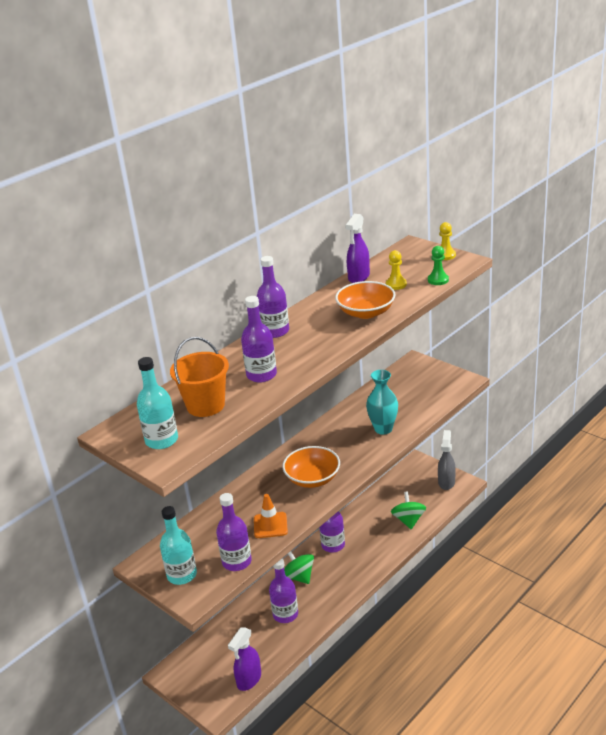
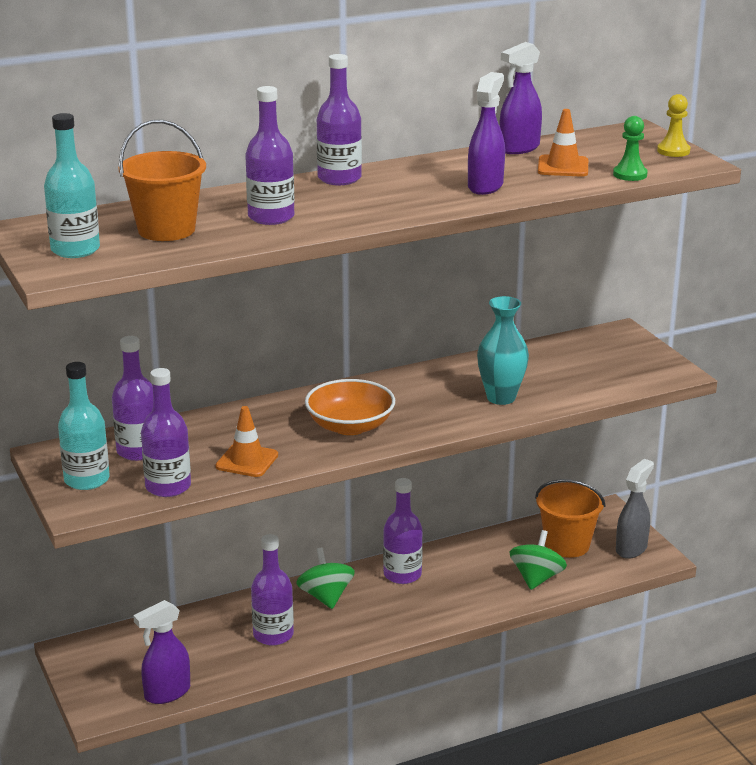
camera: 20 degrees right, 5 degrees down
orange bowl [335,281,396,319] -> purple spray bottle [468,72,505,195]
yellow pawn [386,250,407,290] -> orange traffic cone [538,109,588,177]
none -> purple bottle [112,336,153,461]
none -> orange bucket [535,479,606,558]

